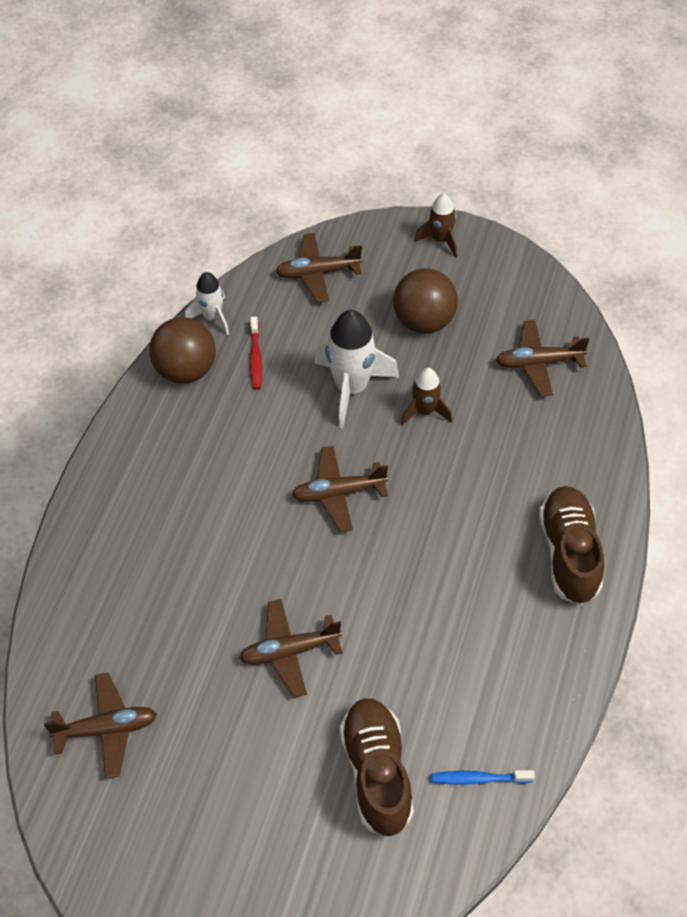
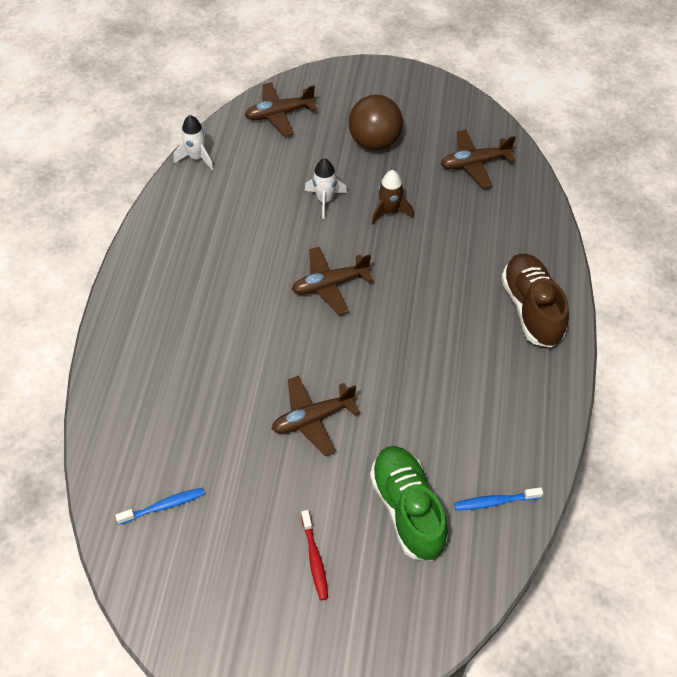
camera: 10 degrees left, 0 degrees up
brown plane [44,673,157,779] -> blue toothbrush [115,488,204,525]
brown ball [149,317,216,384] -> none
red toothbrush [250,316,262,390] -> red toothbrush moved to [301,510,328,600]
white rocket [314,310,399,428] -> white rocket [305,158,347,219], size x0.58
brown shoe [339,698,414,837] -> green shoe [370,446,448,561]
brown rocket [414,194,457,257] -> none

